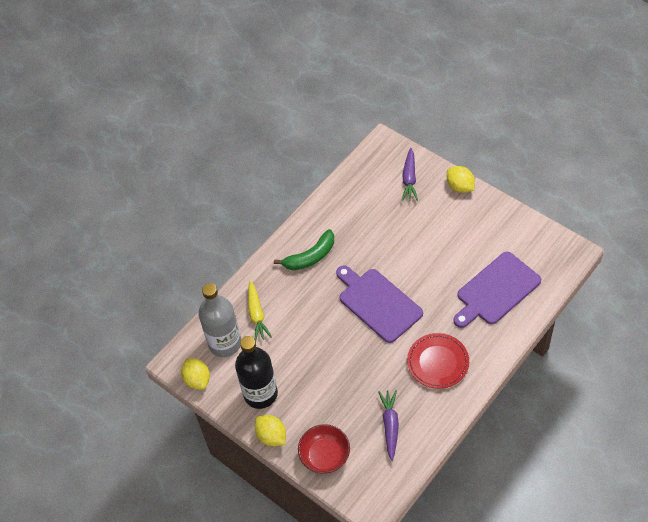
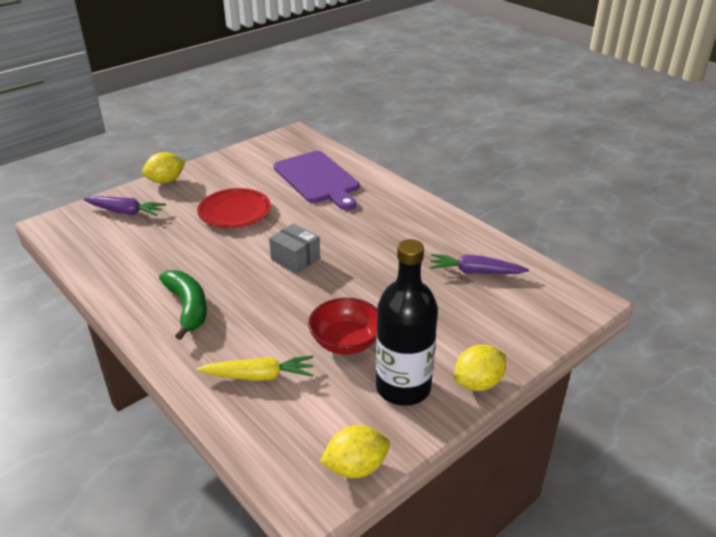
camera: 85 degrees left, 20 degrees down
grey bottle [199,283,241,357] -> none
red bowl [298,424,350,474] -> red bowl moved to [308,298,377,355]
purple cutting board [336,266,423,343] -> grey box [269,224,320,274]
red plate [407,333,469,389] -> red plate moved to [197,188,271,228]

